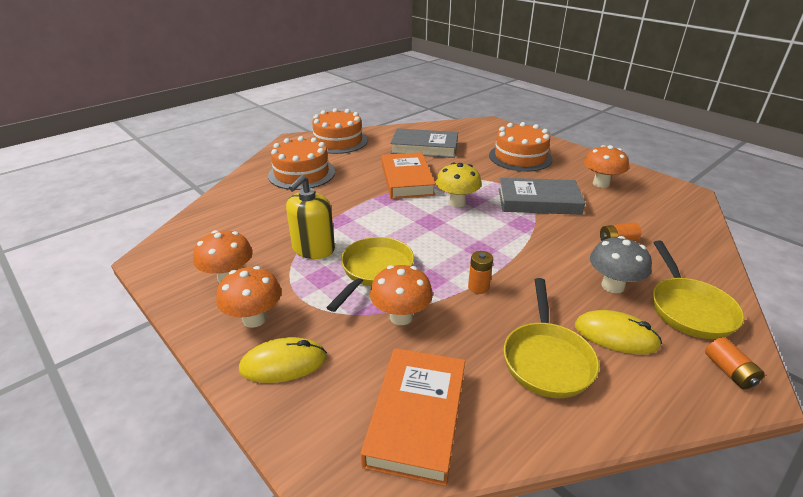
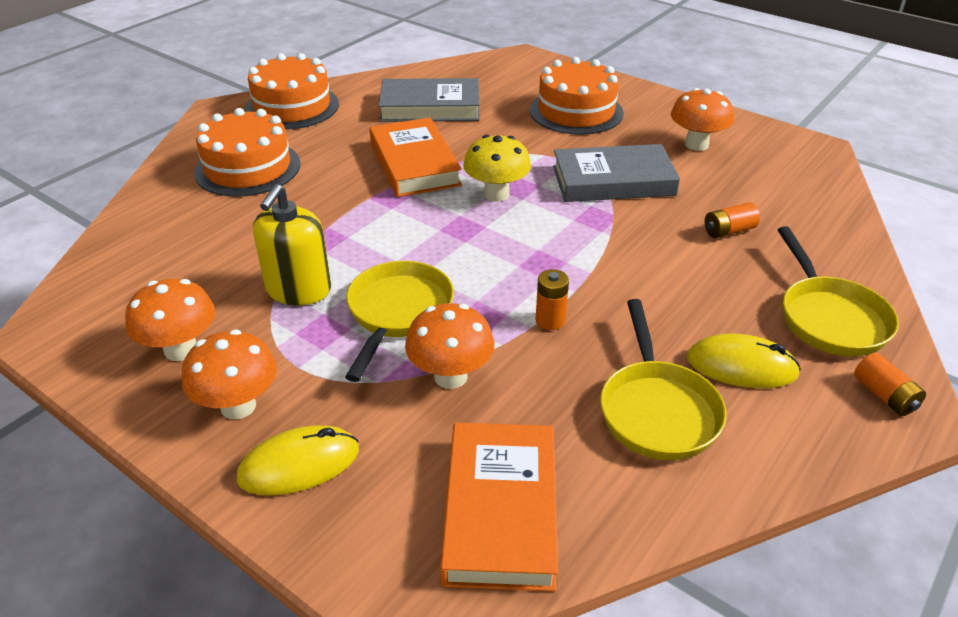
camera: 10 degrees left, 5 degrees up
grey mushroom [590,236,652,293] -> none

